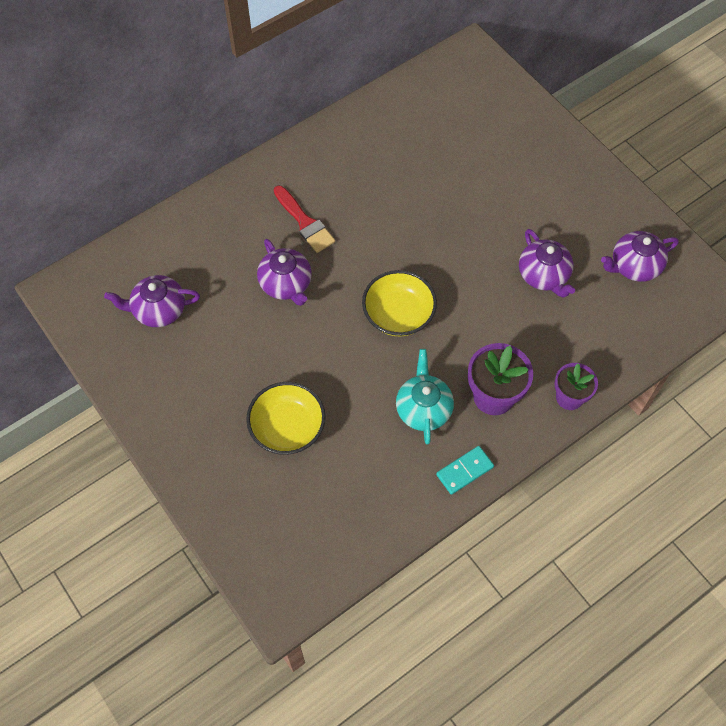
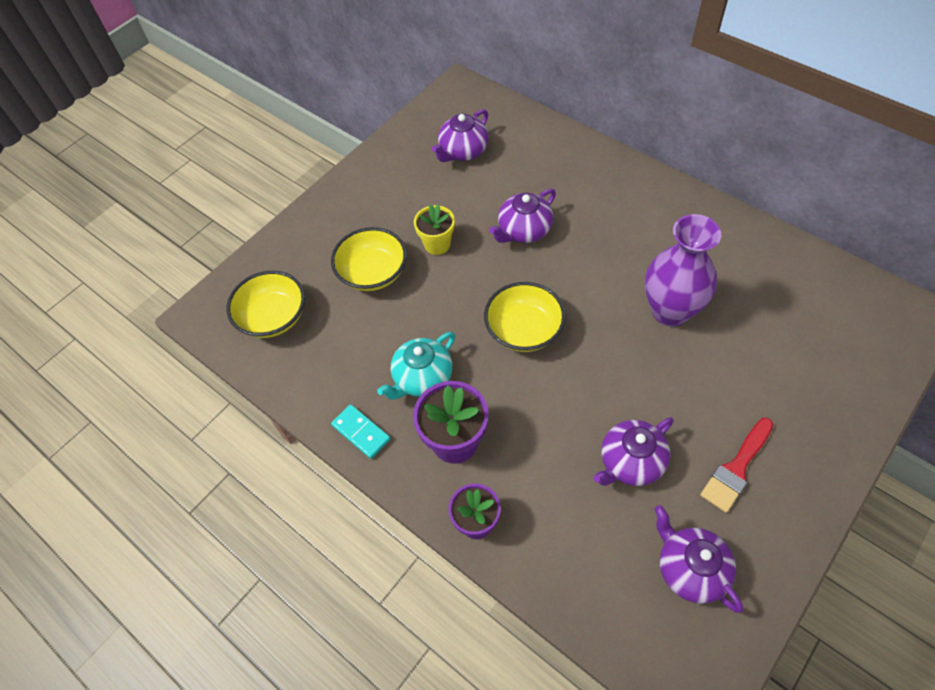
camera: 80 degrees right, 5 degrees down
purple teapot [104,275,200,327] -> purple teapot turned 120 degrees counterclockwise [432,109,489,162]
red brush [274,186,335,253] -> red brush moved to [700,418,773,513]
turquoise teapot [396,349,454,444] -> turquoise teapot turned 150 degrees clockwise [377,332,455,399]
none -> yellow bowl [227,271,305,338]
none -> yellow flower pot [414,205,455,255]
none -> purple vase [645,214,721,327]

